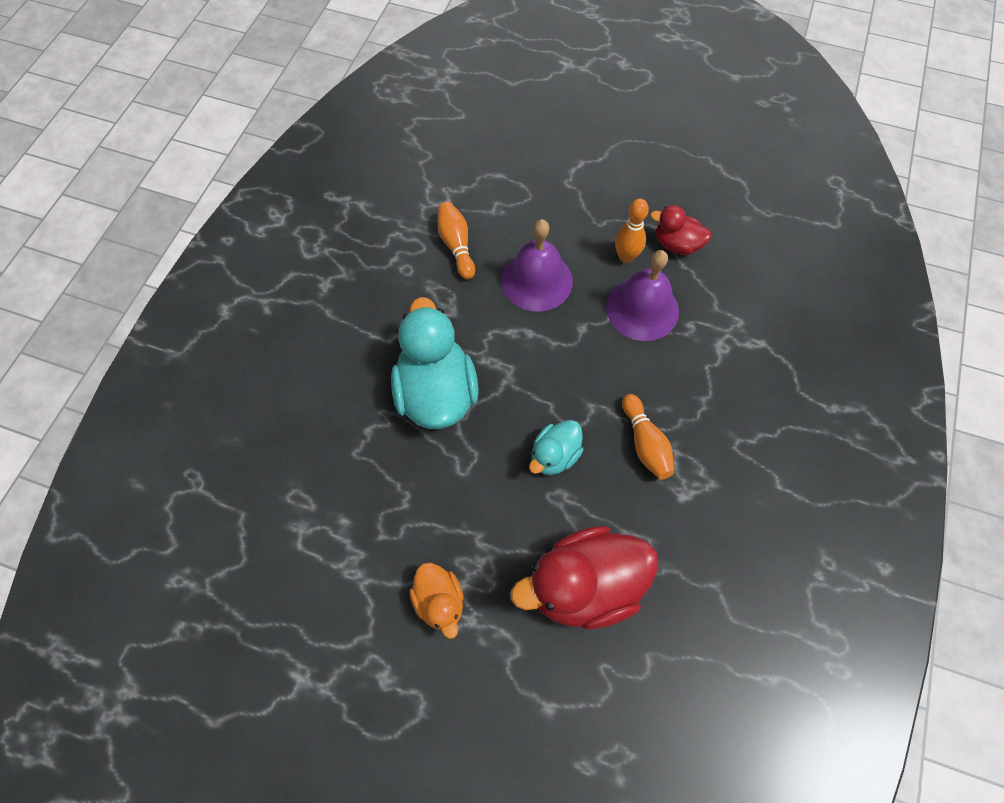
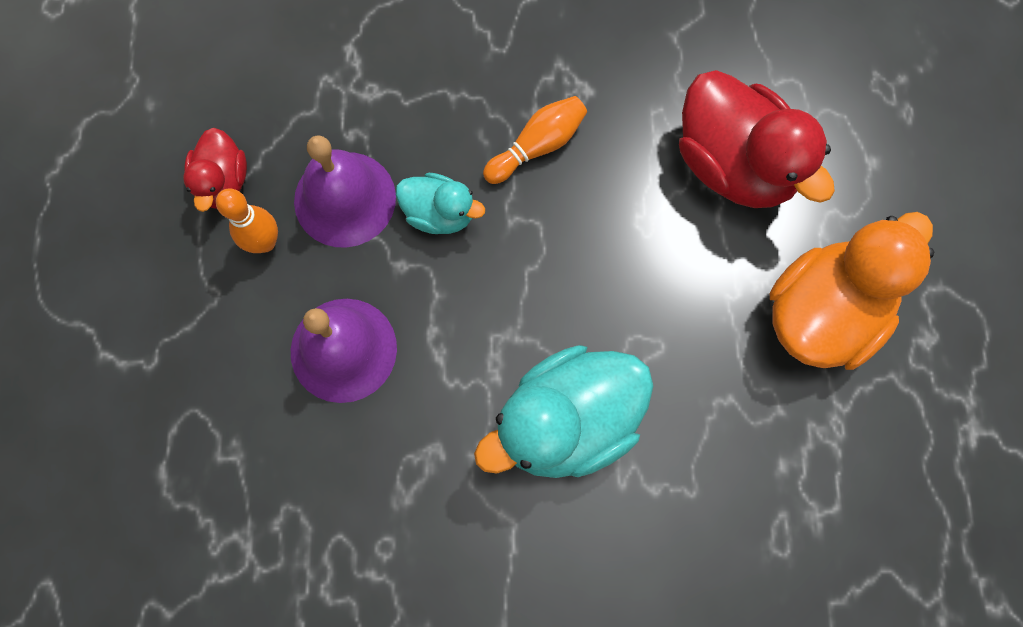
camera: 110 degrees left, 10 degrees up
orange duck [409,562,464,639] -> orange duck [770,212,934,370], size x1.87
orange bowling pin [437,202,475,279] -> none
turquoise duck [529,420,583,475] -> turquoise duck moved to [396,173,485,234]

